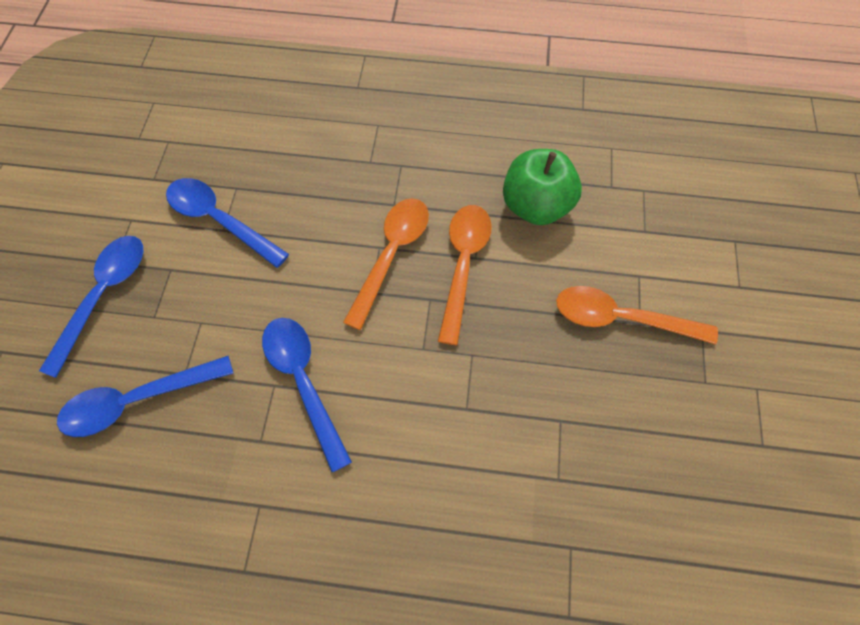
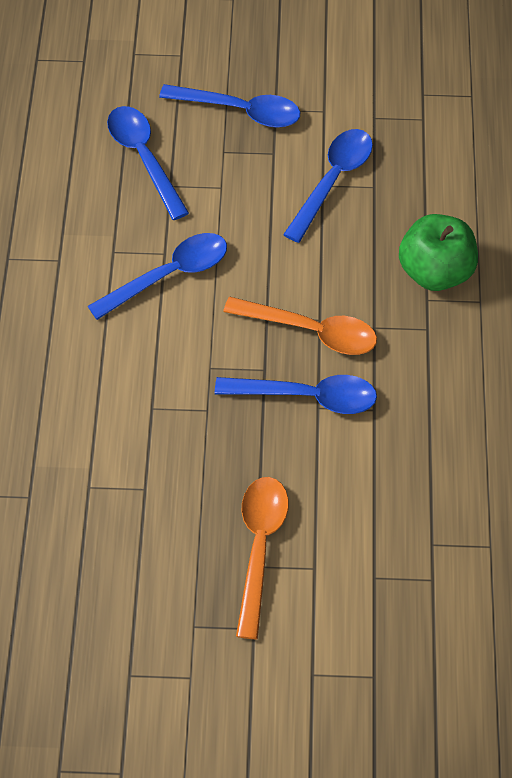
camera: 85 degrees right, 5 degrees down
orange spoon [438,205,492,345] -> blue spoon [215,375,377,414]
green apple [503,149,582,225] -> green apple moved to [399,214,478,291]

